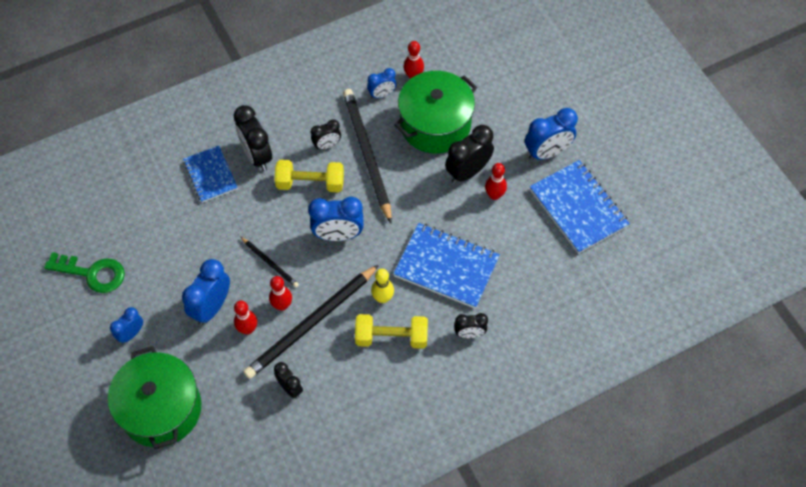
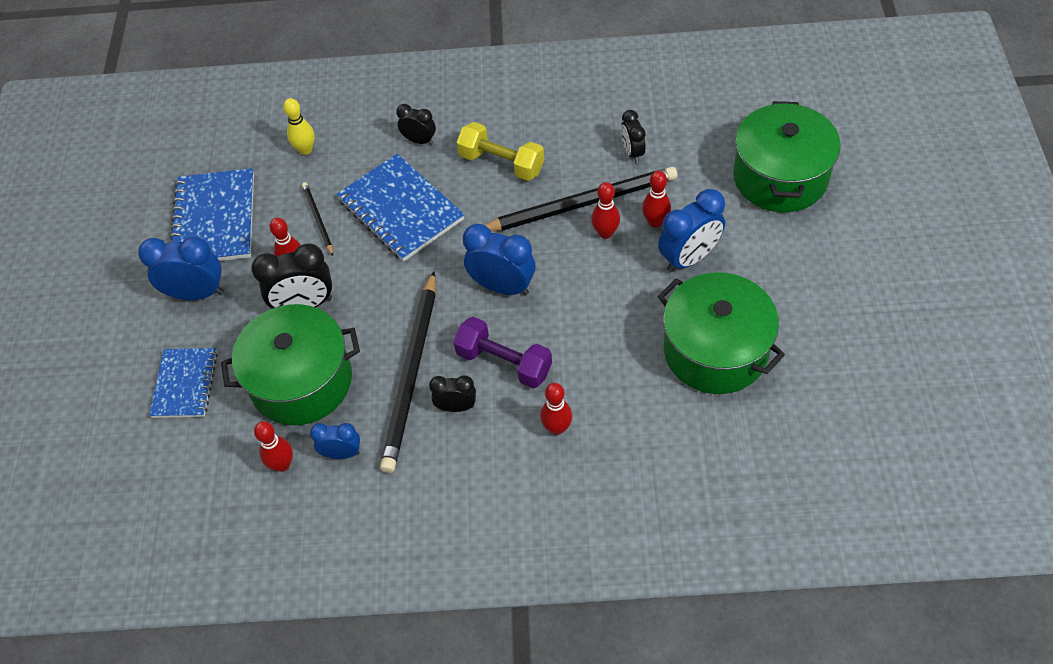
camera: 150 degrees left, 5 degrees down
green key [44,252,125,293] -> none
blue clock [110,307,143,343] -> none
blue notebook [183,146,238,203] -> blue notebook moved to [149,348,218,418]
black clock [234,105,272,171] -> red bowling pin [540,383,572,435]
black pencil [241,237,299,288] -> black pencil moved to [302,182,333,256]
yellow dumbbell [275,160,344,192] -> purple dumbbell [453,317,552,388]
yellow bowling pin [371,269,394,303] -> yellow bowling pin moved to [283,98,314,155]
none -> green pot [658,272,785,394]

